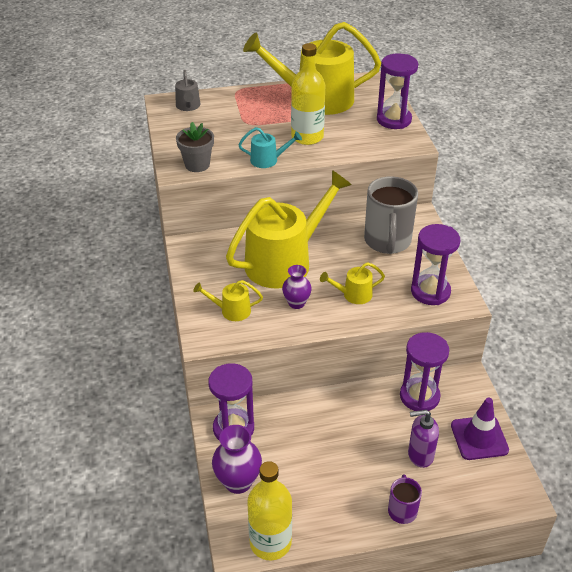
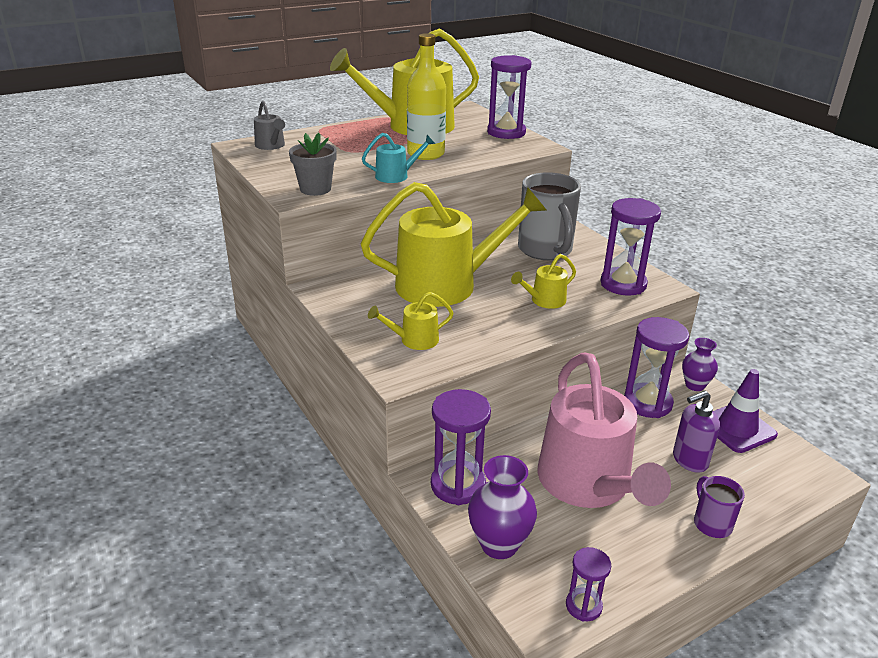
camera: 20 degrees left, 10 degrees down
yellow watering can [226,170,352,289] -> yellow watering can turned 45 degrees clockwise [361,182,547,307]
yellow bottle [247,461,292,560] -> purple hourglass [566,547,611,621]
purple vase [282,265,312,309] -> purple vase moved to [682,338,718,391]
none -> pink watering can [538,352,671,508]

